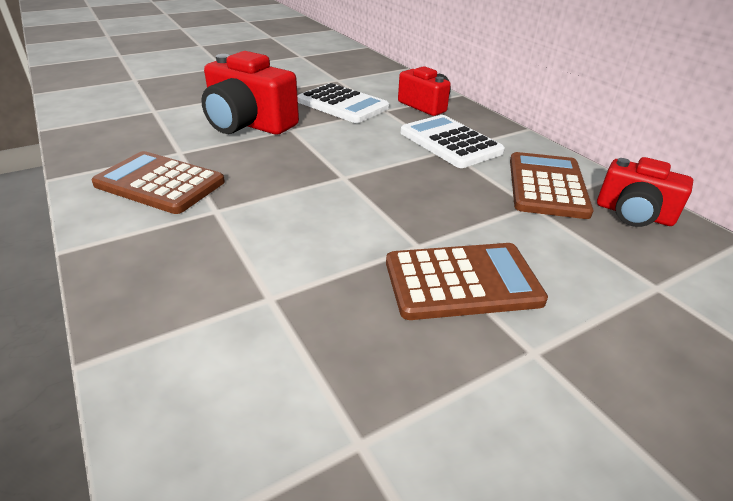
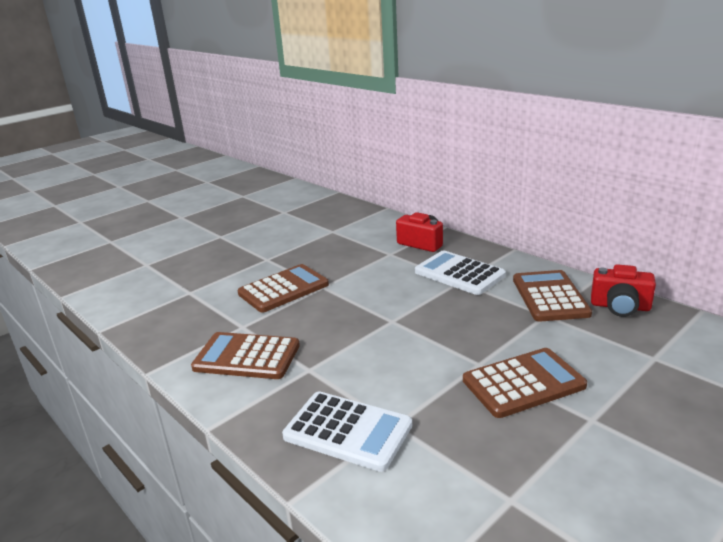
camera: 10 degrees left, 10 degrees down
red camera [201,51,299,135] -> brown calculator [238,264,329,313]
white calculator [298,83,389,123] -> white calculator moved to [282,391,412,472]

